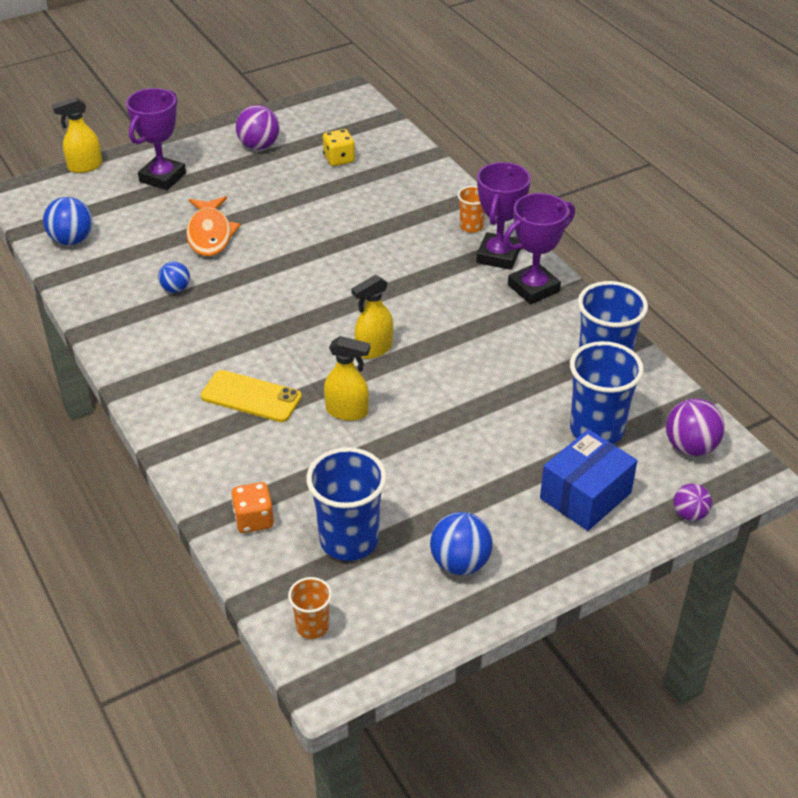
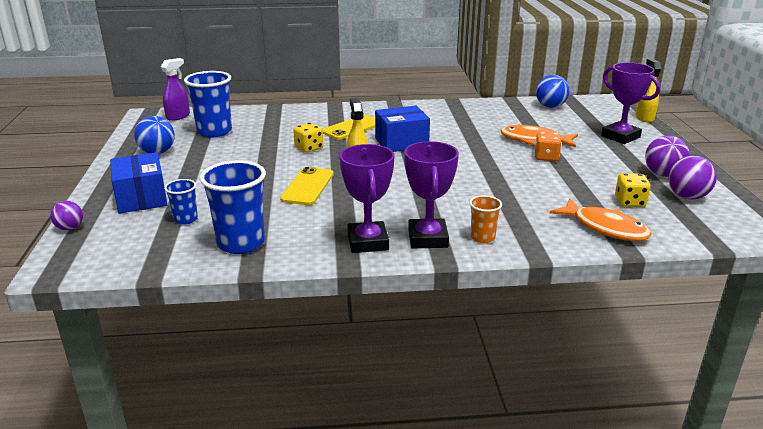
camera: 115 degrees right, 15 degrees down
blue ball [158,261,190,293] -> none
orange dice [231,482,274,533] -> orange dice moved to [535,132,562,162]
orange cup [288,577,332,639] -> purple spray bottle [161,58,190,121]
yellow spray bottle [324,336,370,421] -> yellow dice [293,123,323,153]
purple trophy [476,162,531,270] -> purple trophy turned 45 degrees clockwise [404,141,459,248]
blue cup [570,341,644,444] -> blue cup [164,179,198,225], size x0.52
purple ball [666,398,725,456] -> purple ball moved to [668,156,717,200]
none -> yellow phone [280,167,334,205]
none -> blue box [375,106,430,152]
none -> orange fish [550,198,651,241]

